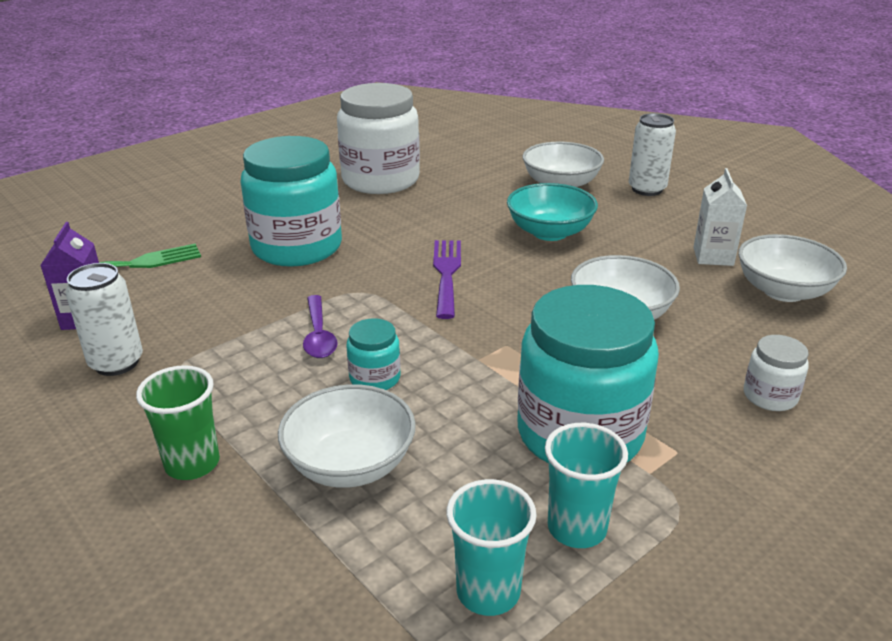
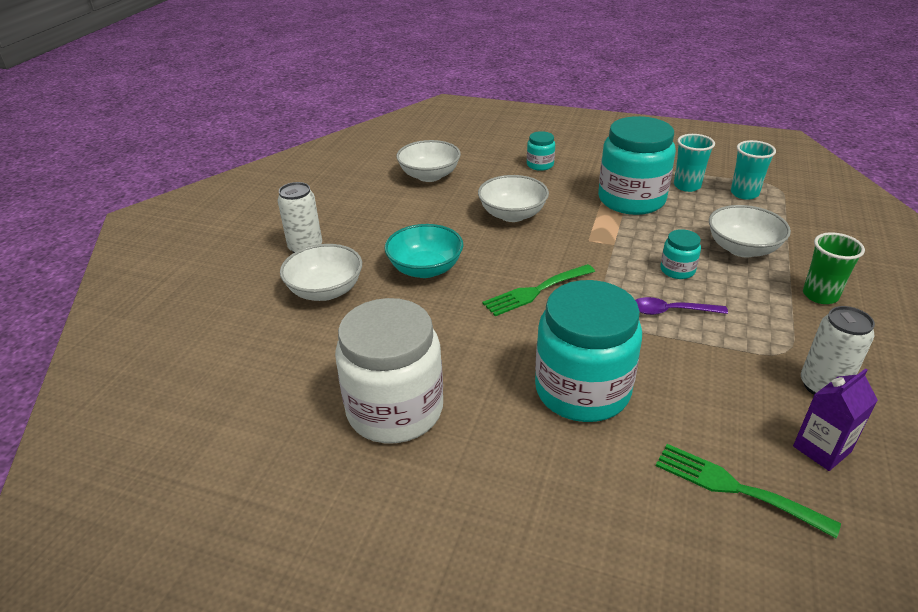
camera: 120 degrees left, 5 degrees up
purple spoon [303,295,337,358] -> purple spoon turned 135 degrees counterclockwise [635,297,728,315]
purple fork [433,240,461,319] -> green fork [482,264,595,316]
white carton [693,168,747,266] -> none
white jar [744,335,809,411] -> turquoise jar [527,131,555,171]

